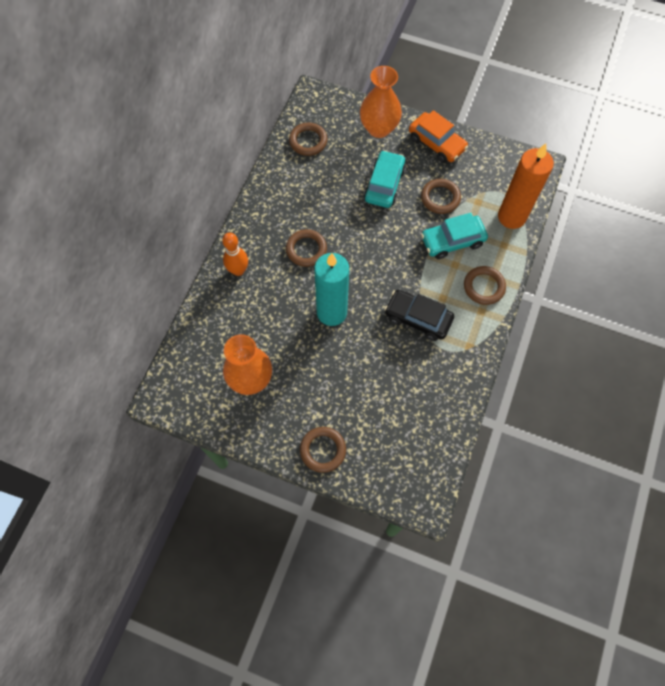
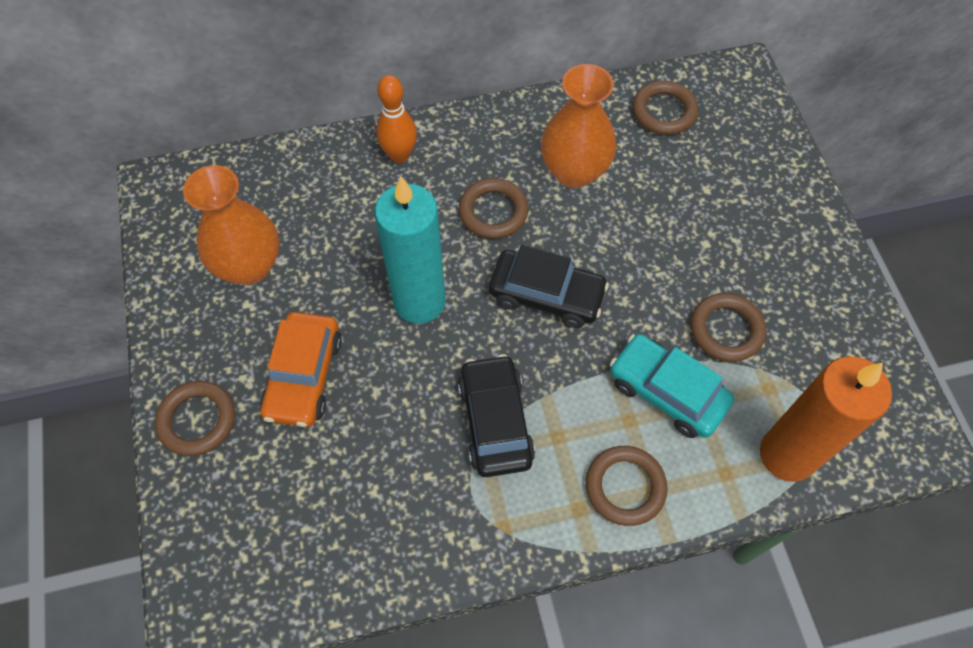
camera: 55 degrees right, 5 degrees down
orange vase [360,66,402,138] -> orange vase moved to [541,64,617,188]
turquoise car [364,150,406,208] -> none
orange car [409,110,468,163] -> orange car moved to [260,312,342,427]
none -> black car [489,245,609,328]

